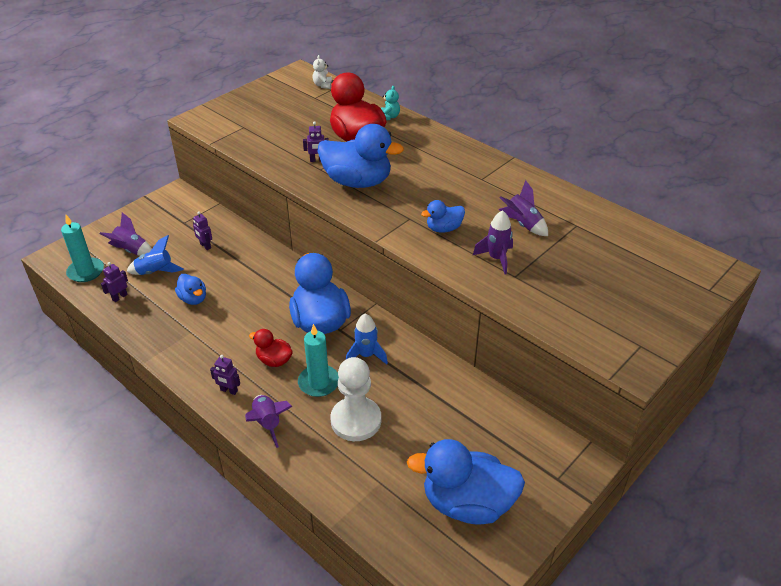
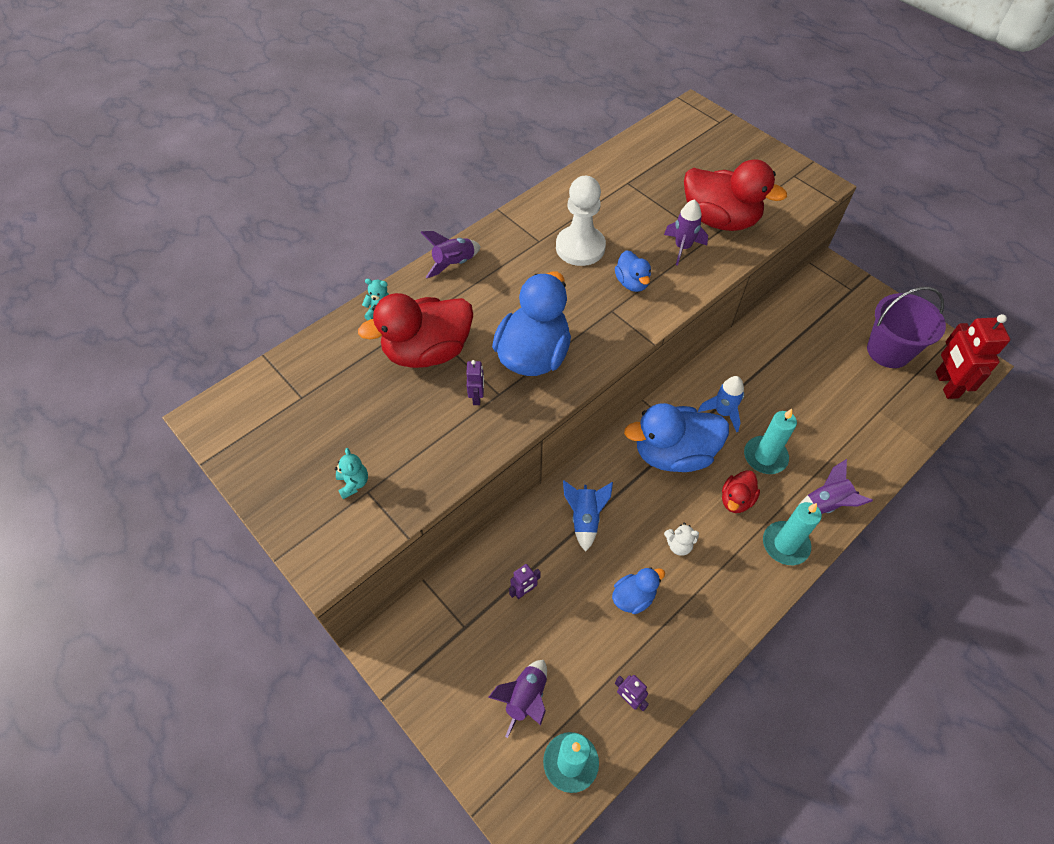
camera: 85 degrees left, 15 degrees up
blue rocket [127,235,184,275] -> blue rocket moved to [563,480,613,552]
purple robot [210,355,240,395] -> turquoise candle [763,502,822,565]
white teddy bear [313,55,332,89] -> white teddy bear moved to [664,522,699,556]
white pawn [331,357,381,441] -> white pawn moved to [556,176,606,266]
blue duck [407,439,525,525] -> purple bucket [867,287,946,368]
purple rocket [499,180,548,236] -> purple rocket moved to [421,231,481,278]
none -> turquoise teddy bear [335,448,368,499]
none -> red duck [684,159,787,231]
none -> red robot [936,314,1010,399]

